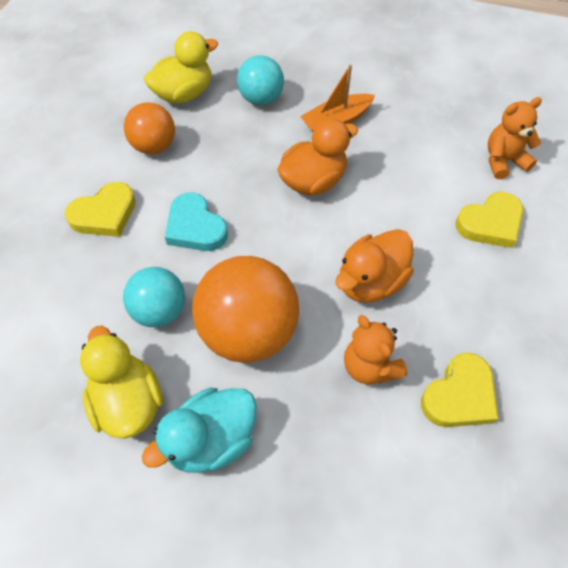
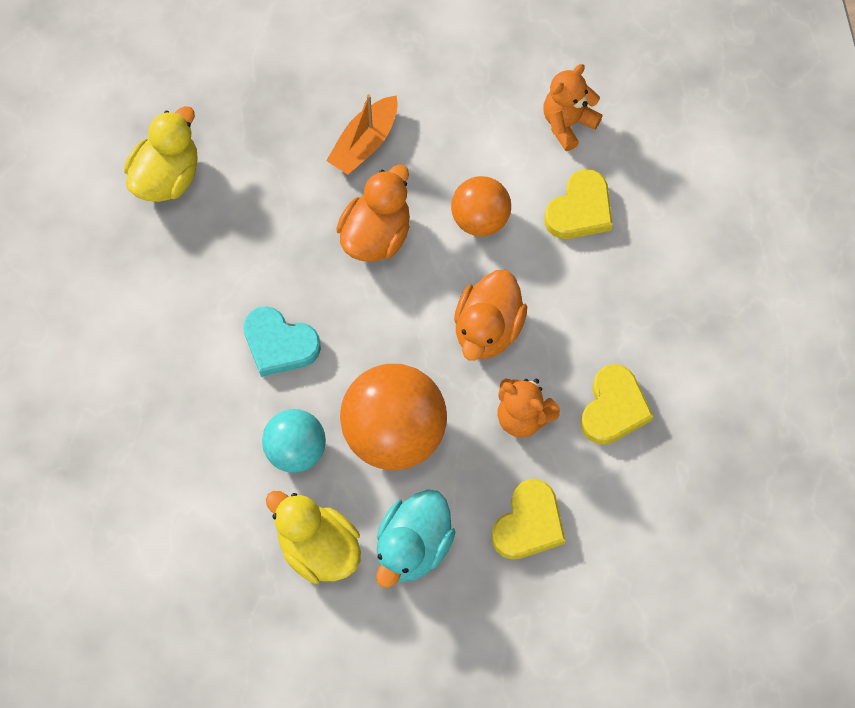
camera: 25 degrees left, 10 degrees up
yellow heart [65,182,136,237] -> yellow heart moved to [492,479,566,559]
orange ball [124,102,175,154] -> orange ball moved to [451,176,511,236]
turquoise ball [237,55,284,105] -> none

